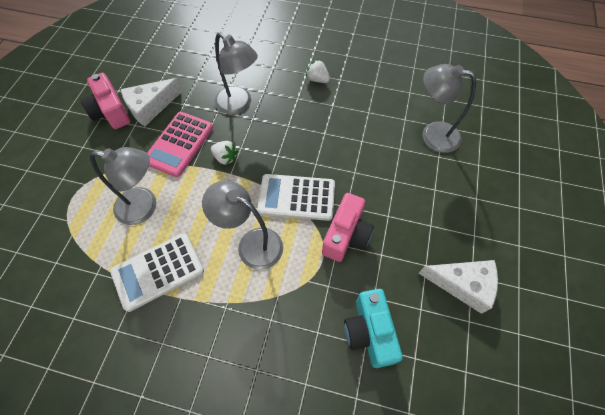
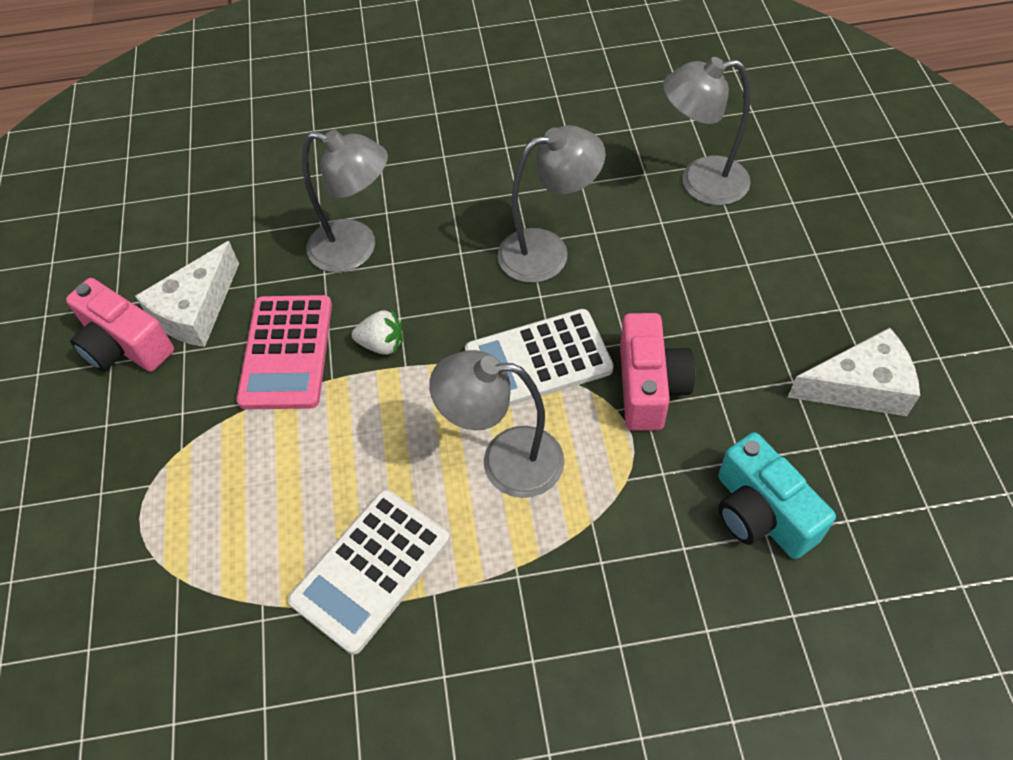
camera: 20 degrees left, 5 degrees down
grey lamp [90,147,157,225] -> grey lamp moved to [497,125,606,283]
white strawberry [306,59,330,83] -> none

